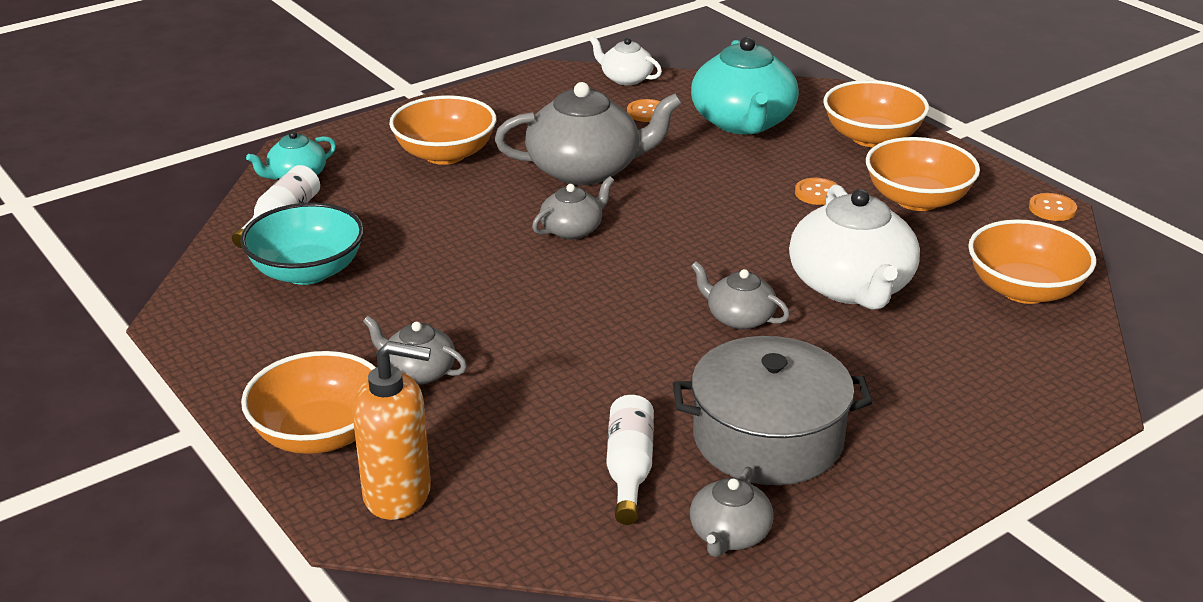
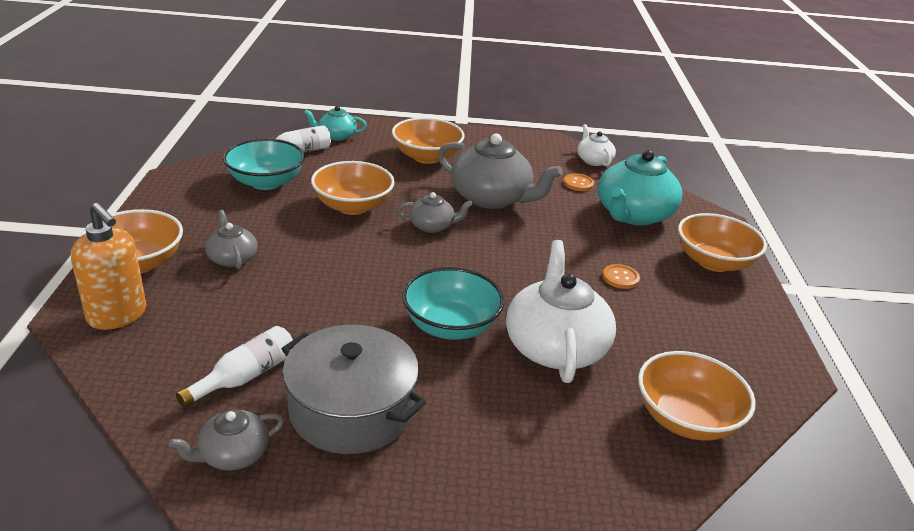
camera: 35 degrees right, 0 degrees up
grey teapot [691,261,790,330] -> turquoise bowl [402,267,504,340]
white teapot [789,184,920,310] -> white teapot turned 150 degrees clockwise [506,240,616,383]
orange bowl [866,137,980,211] -> orange bowl moved to [311,161,395,215]
orange button [1029,193,1077,221] -> none

